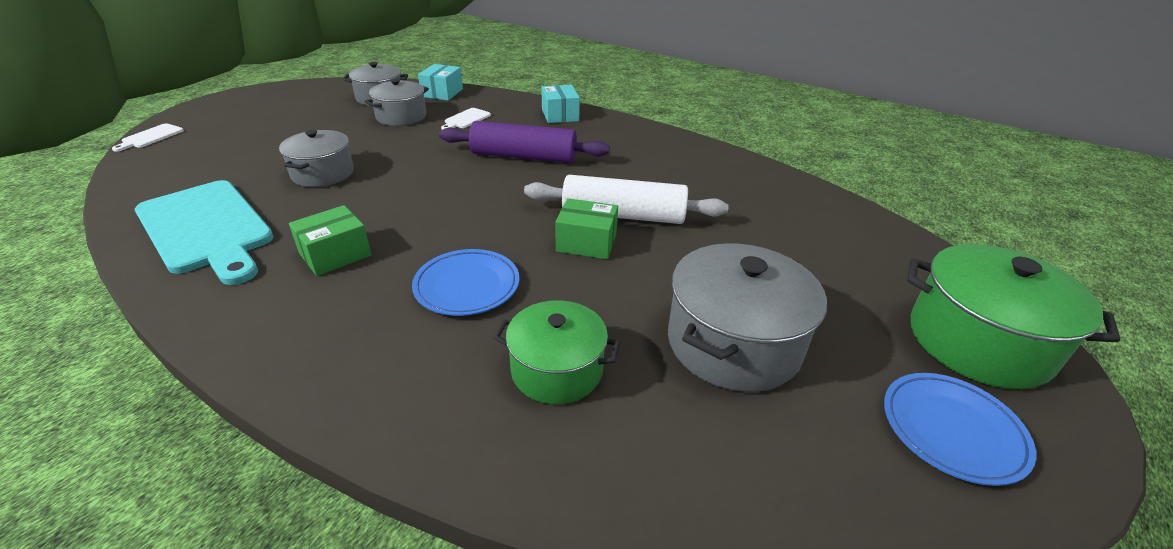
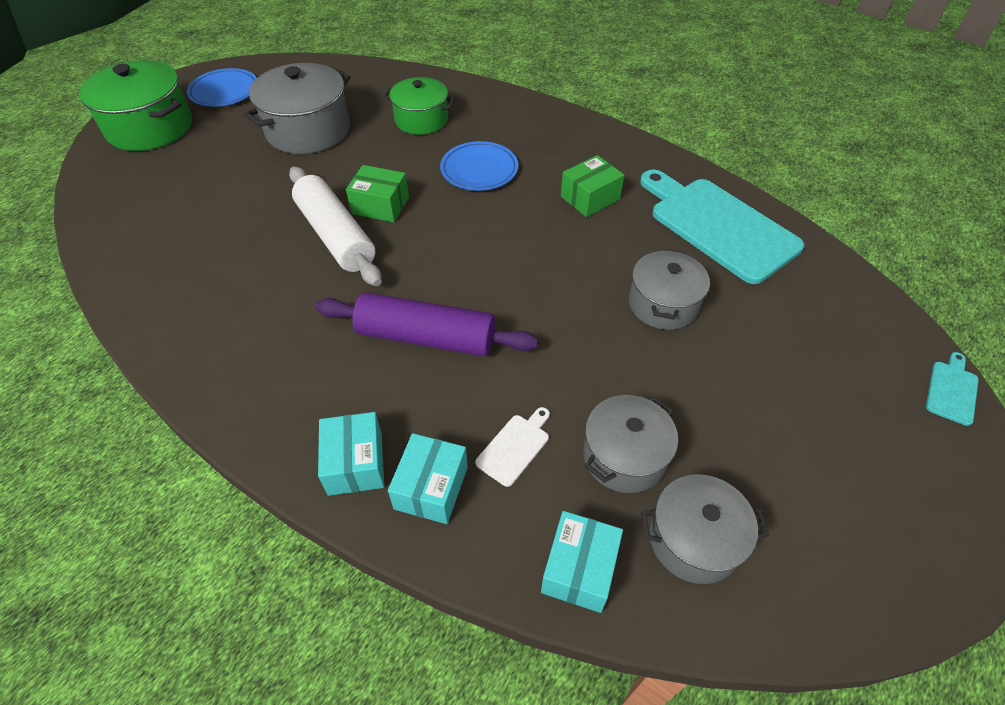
camera: 175 degrees left, 15 degrees up
white cutting board [112,123,184,152] -> turquoise cutting board [926,352,979,426]
white rolling pin [524,175,729,224] -> white rolling pin turned 45 degrees clockwise [289,167,382,286]
none -> turquoise box [388,433,468,524]

